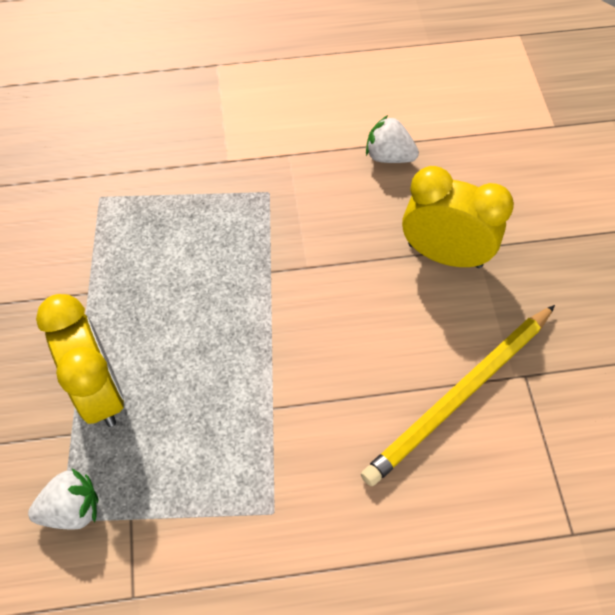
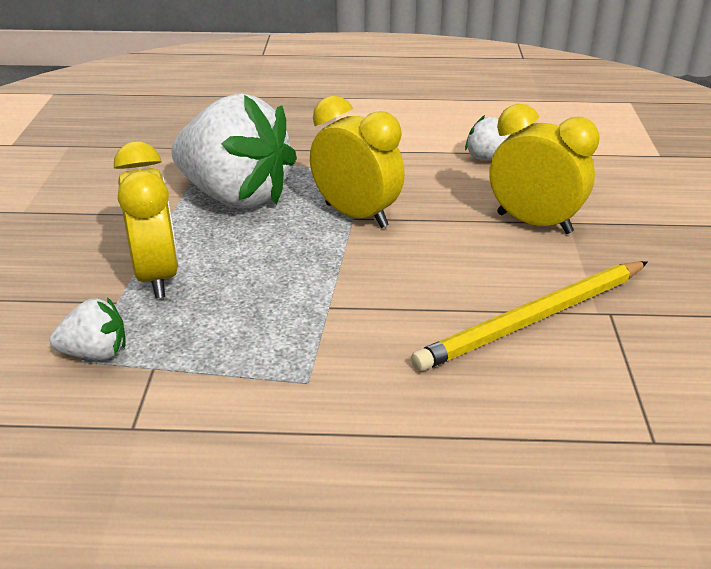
camera: 10 degrees right, 25 degrees down
none -> white strawberry [172,94,297,208]
none -> yellow clock [310,96,405,228]

